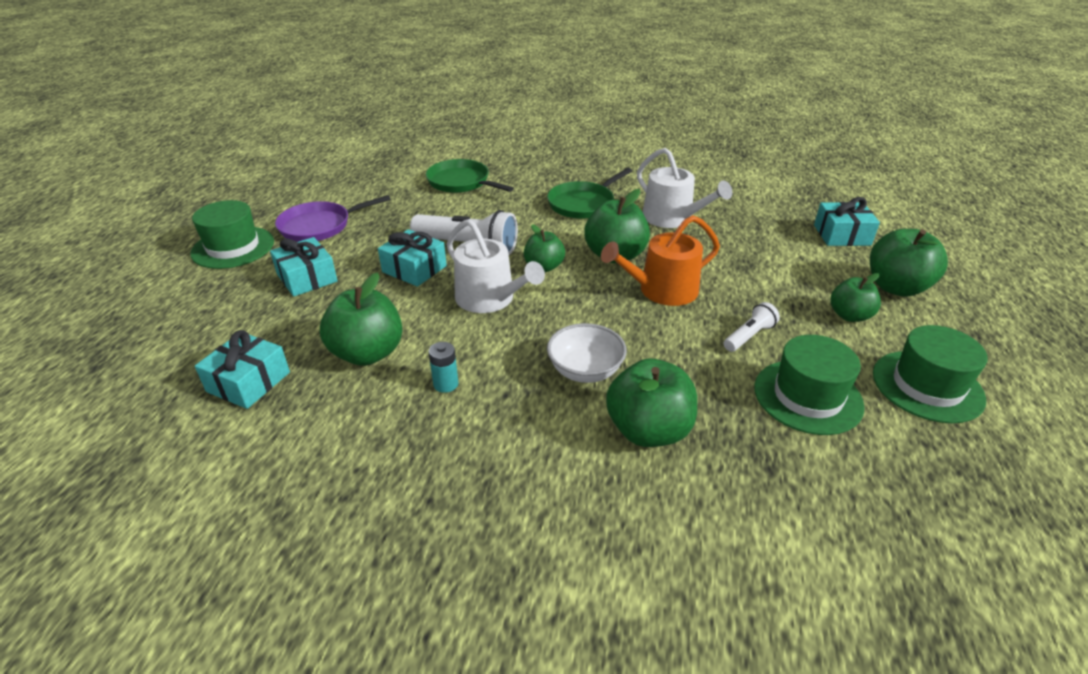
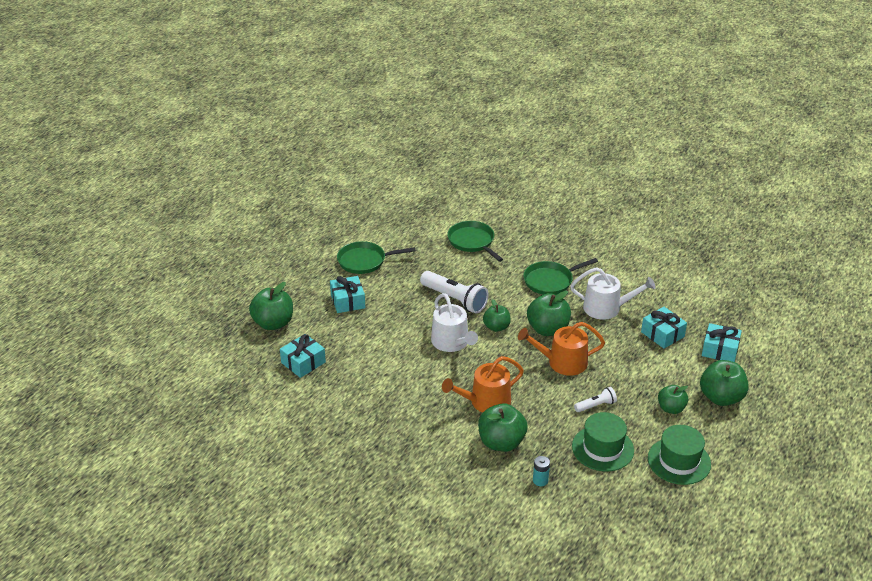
camera: 20 degrees right, 0 degrees up
green hat [190,200,274,269] -> none
purple pan [275,195,391,242] -> green pan [337,241,416,274]
green apple [320,272,402,366] -> green apple moved to [249,282,293,330]
turquoise gift [378,229,447,287] -> turquoise gift moved to [641,307,687,349]
turquoise battery [428,342,459,393] -> turquoise battery moved to [533,456,550,486]
white bowl [547,323,627,383] -> orange watering can [442,356,524,413]
white watering can [637,148,732,228] -> white watering can turned 60 degrees counterclockwise [570,267,656,320]

